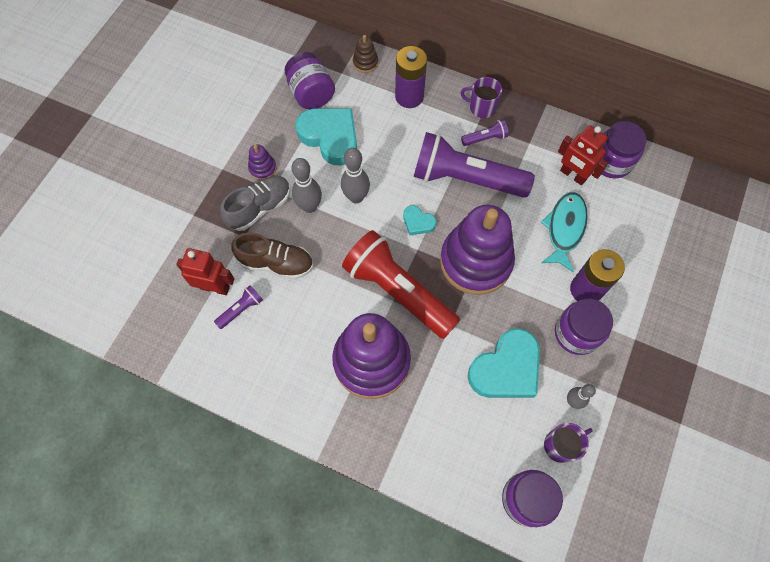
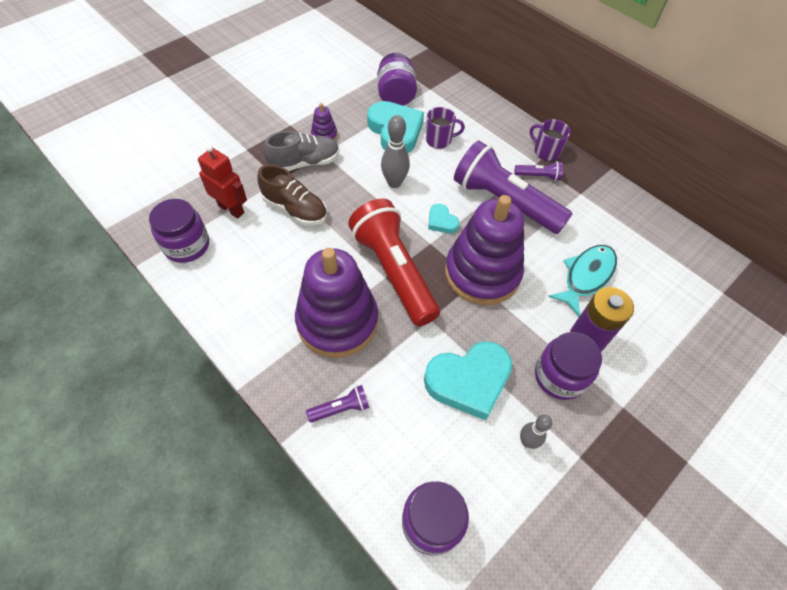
camera: 20 degrees right, 10 degrees down
purple flashlight [214,285,263,329] -> purple flashlight moved to [306,385,369,423]
grey bowling pin [291,158,322,213] -> none
brown stacking toy [353,35,378,73] -> none
purple battery [395,46,427,108] -> none
purple mug [544,423,593,463] -> purple mug moved to [426,107,465,149]
red robot [558,125,608,185] -> none
purple jar [602,121,646,179] -> purple jar moved to [149,199,209,263]

